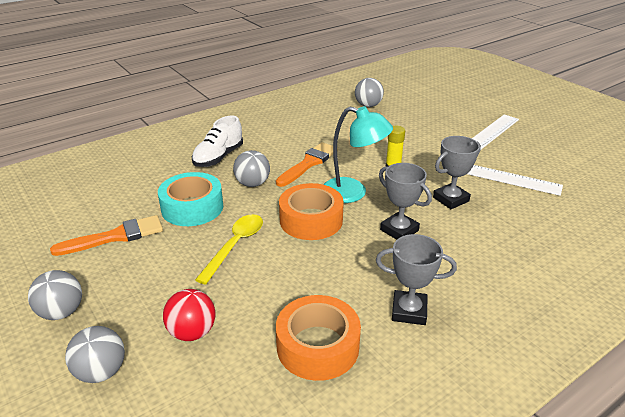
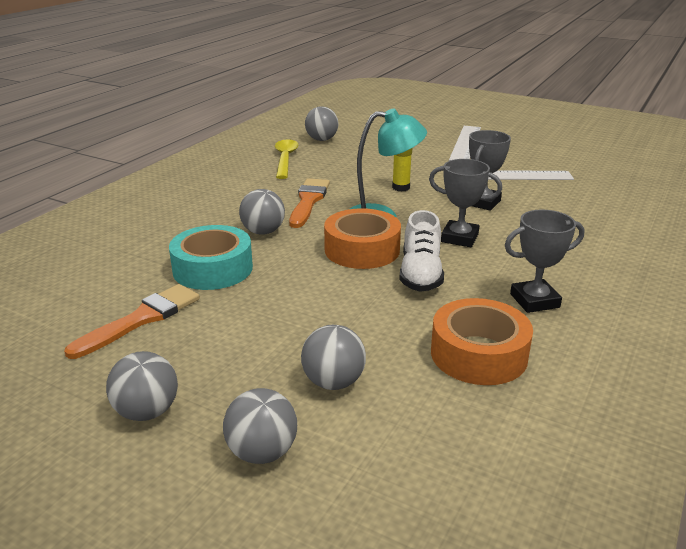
camera: 25 degrees left, 5 degrees down
red ball [163,289,215,341] -> grey ball [301,325,366,390]
white shoe [192,115,243,167] -> white shoe moved to [399,210,444,292]
yellow spoon [195,214,263,285] -> yellow spoon moved to [275,139,299,179]

